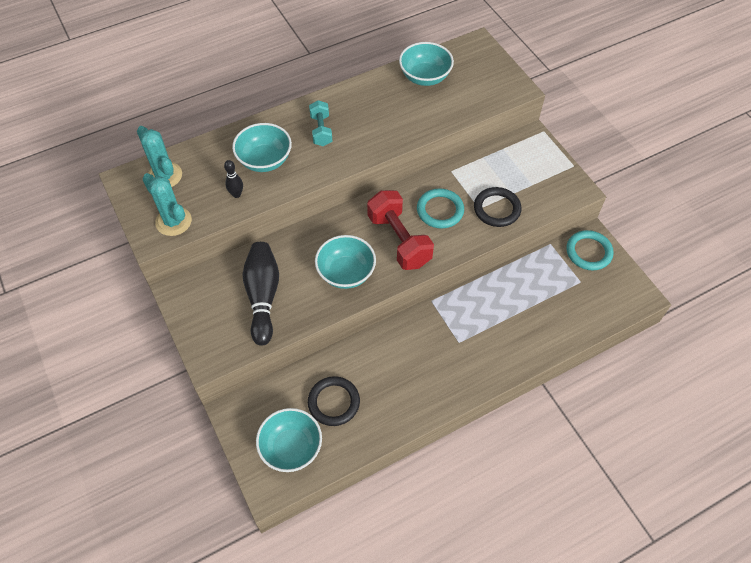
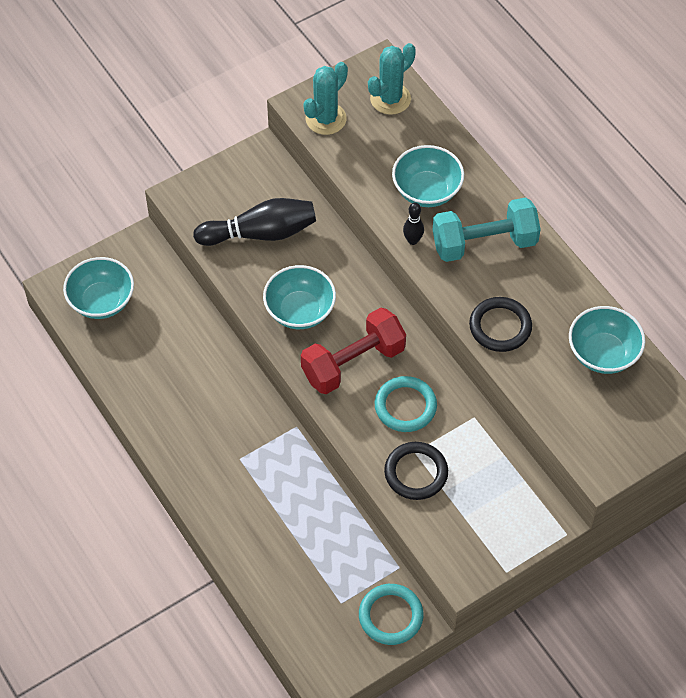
camera: 85 degrees right, 0 degrees up
black bowling pin [224,160,243,198] -> black bowling pin moved to [403,203,424,245]
black ring [308,376,360,426] -> black ring moved to [469,297,532,352]
turquoise dumbbell [309,100,332,146] -> turquoise dumbbell [433,197,541,262], size x1.73

